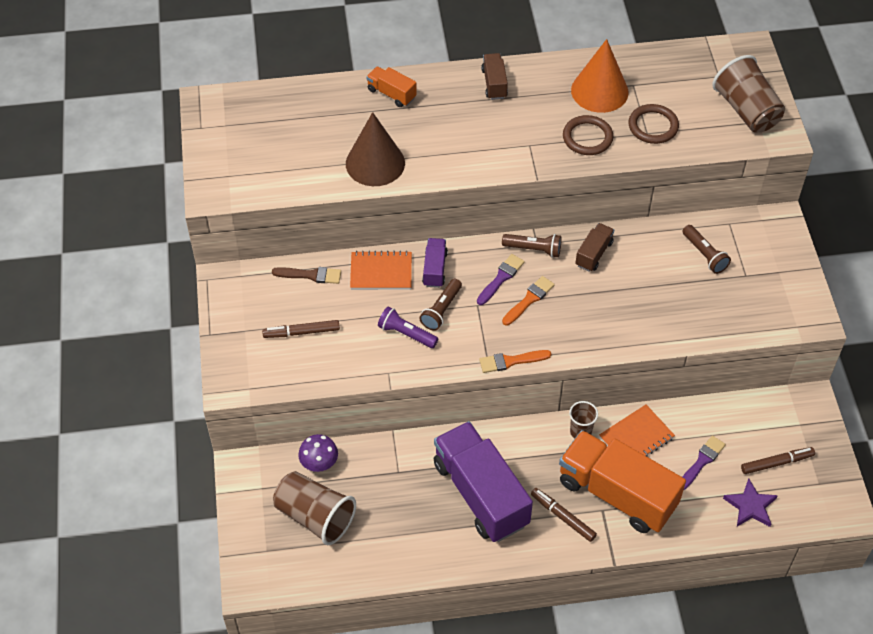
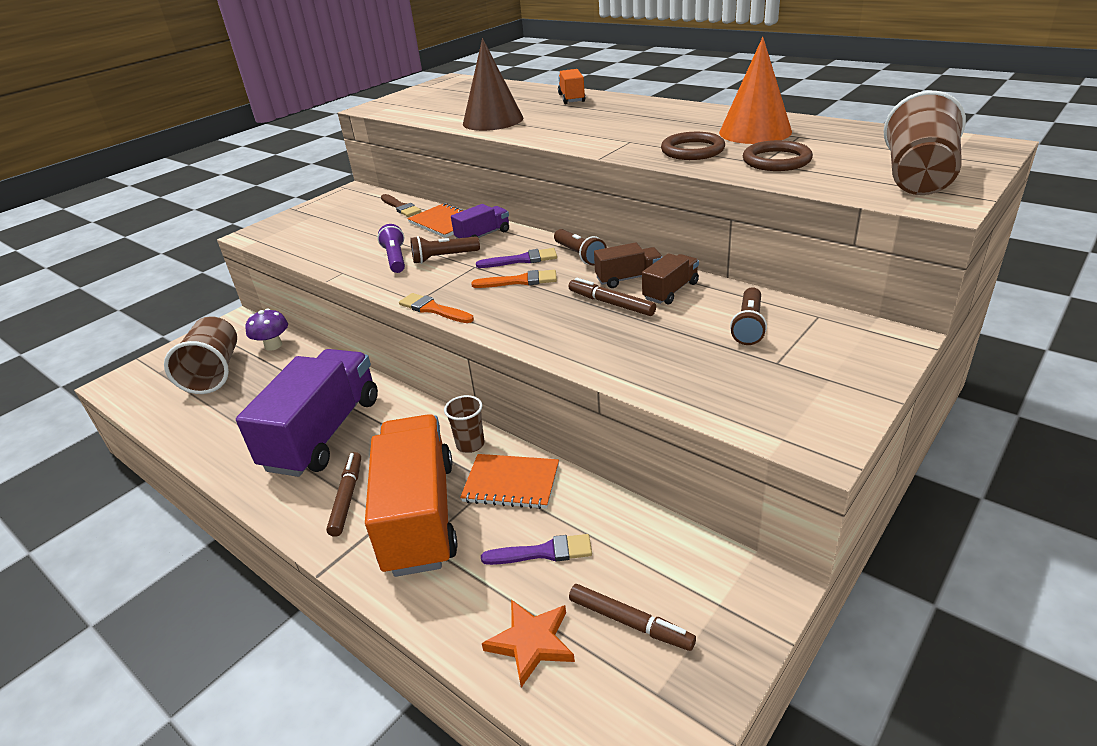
camera: 50 degrees right, 20 degrees down
brown marker [262,320,340,338] -> brown marker moved to [569,278,656,316]
brown truck [481,53,508,100] -> brown truck moved to [642,253,699,305]
purple star [723,479,778,527] -> orange star [482,600,575,688]

